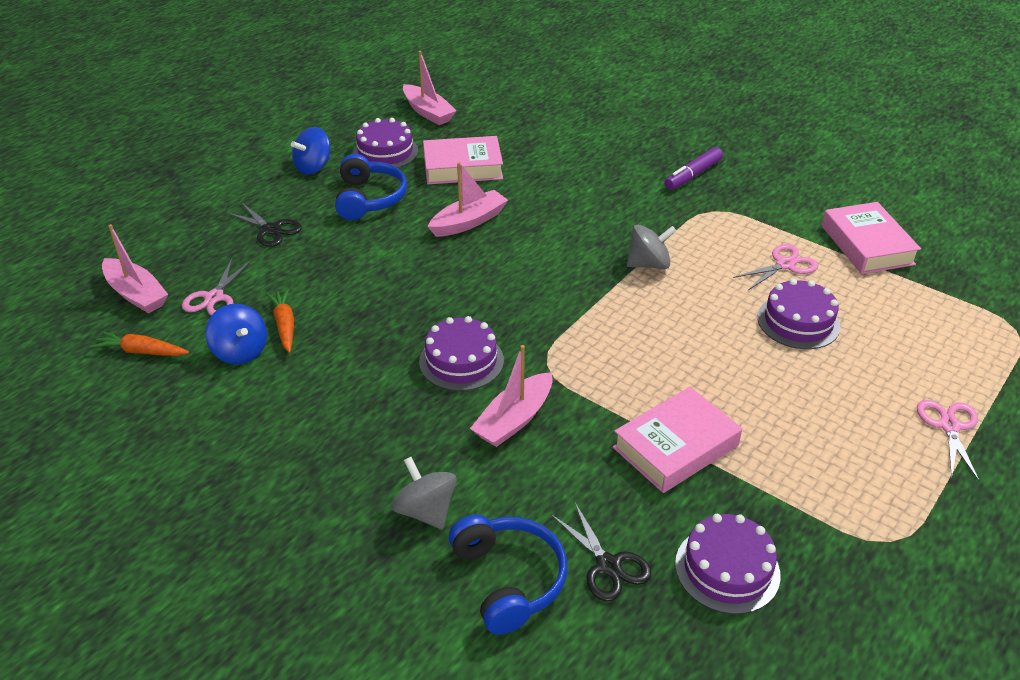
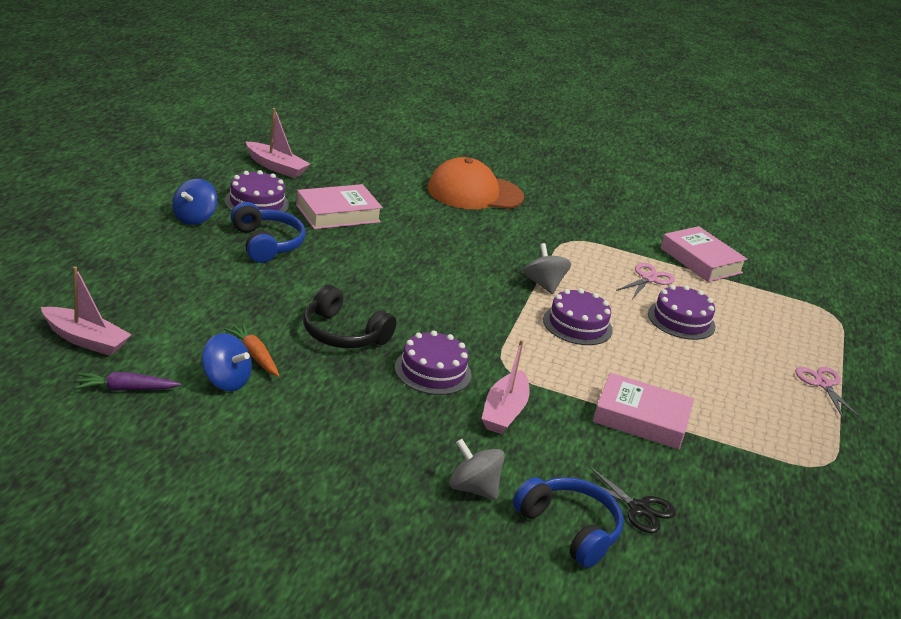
camera: 25 degrees left, 10 degrees down
orange carrot [91,331,189,356] -> purple carrot [76,372,181,391]
pink scissors [182,259,252,316] -> none
black scissors [226,202,302,247] -> none
pink boat [428,162,508,237] -> none
pink book [613,387,742,493] -> pink book turned 75 degrees clockwise [593,373,694,449]
grey spinning top [627,225,676,269] -> grey spinning top turned 75 degrees counterclockwise [523,243,571,294]
purple marker [664,147,723,190] -> none
purple cake [675,514,780,614] -> purple cake moved to [543,288,613,345]
none -> black headphones [303,285,397,348]
none -> orange cap [428,157,524,209]

